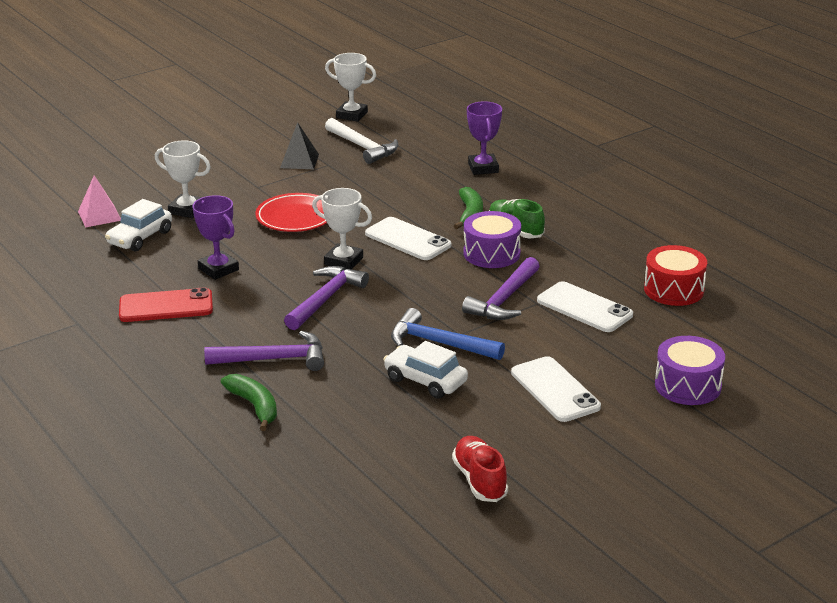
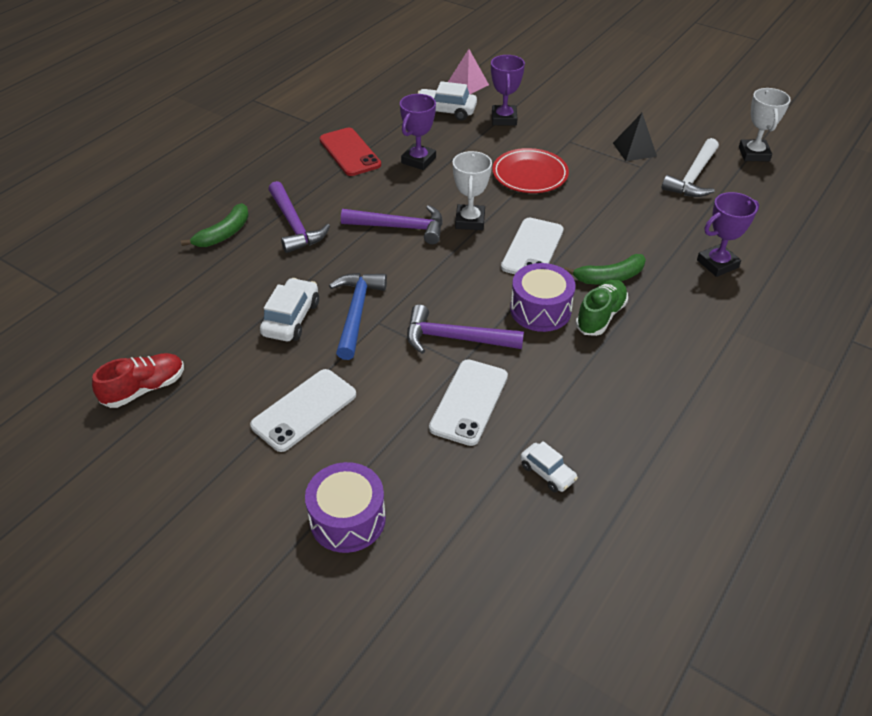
camera: 70 degrees right, 15 degrees up
white trophy [155,140,211,218] -> purple trophy [491,55,525,126]
red drum [644,245,707,306] -> white car [520,441,578,492]

